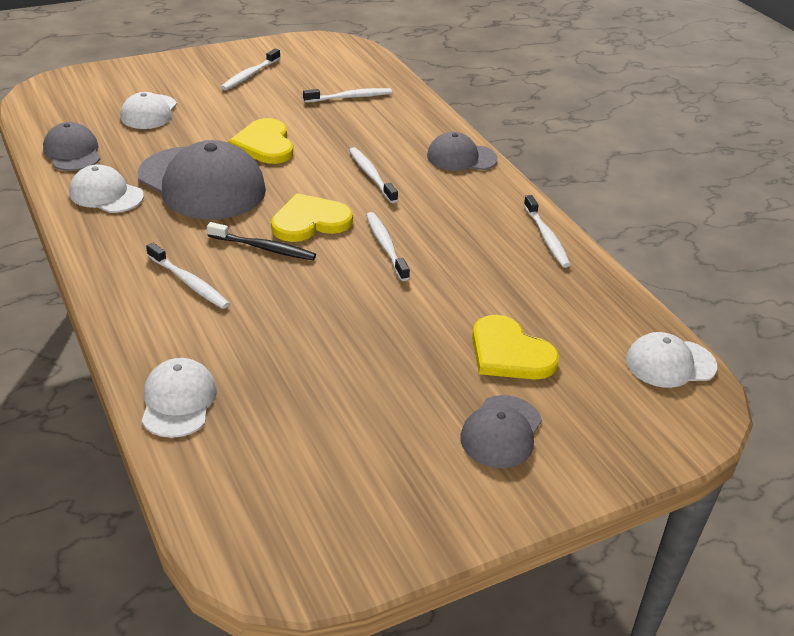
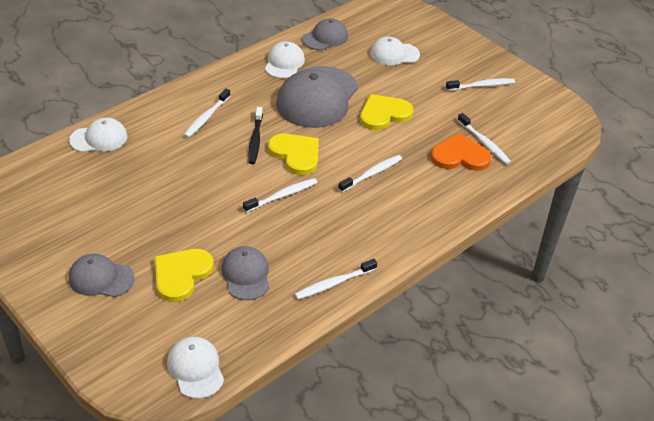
camera: 75 degrees right, 5 degrees up
white toothbrush [221,48,280,90] -> white toothbrush turned 150 degrees clockwise [446,78,515,91]
grey cap [427,132,498,171] -> grey cap moved to [221,246,269,300]
none -> orange heart [431,133,491,171]

